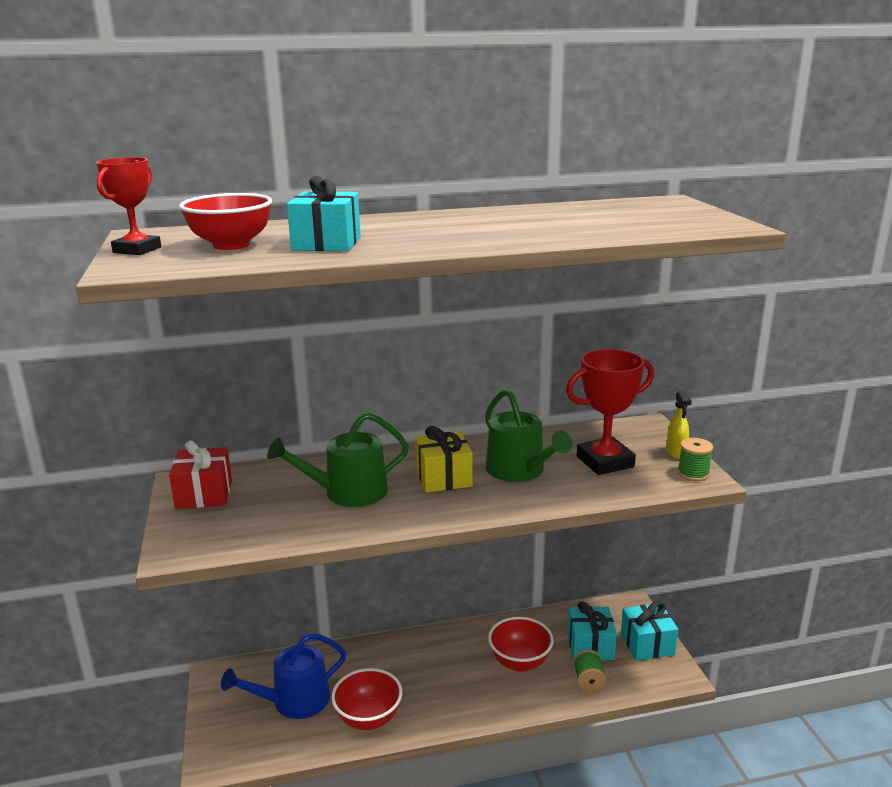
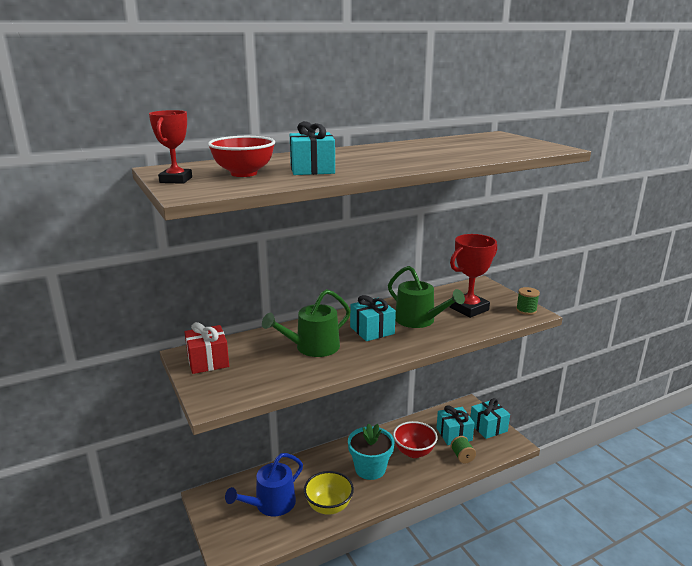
camera: 15 degrees left, 0 degrees up
red bowl [331,668,402,730] -> yellow bowl [304,471,354,515]
yellow gift [415,426,473,493] -> turquoise gift [350,295,396,341]
yellow spray bottle [666,390,692,459] -> none
none -> turquoise flower pot [348,424,395,480]

